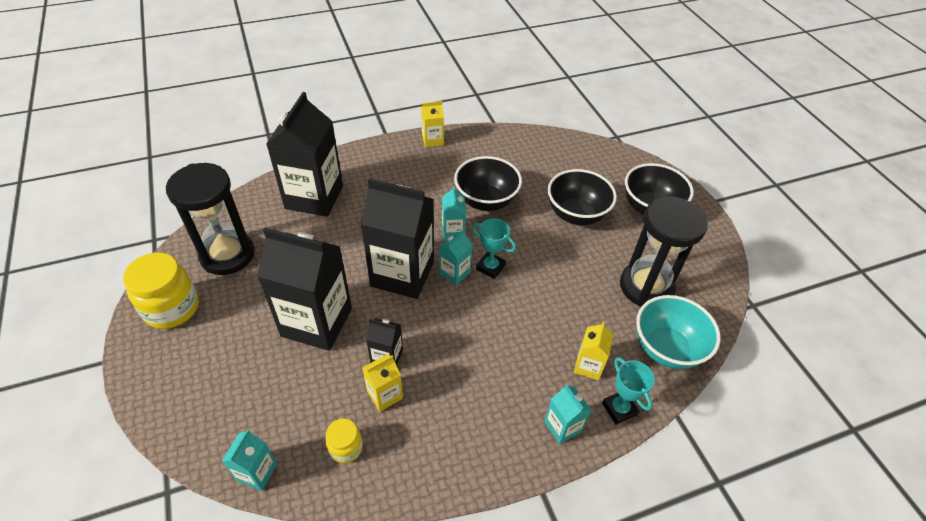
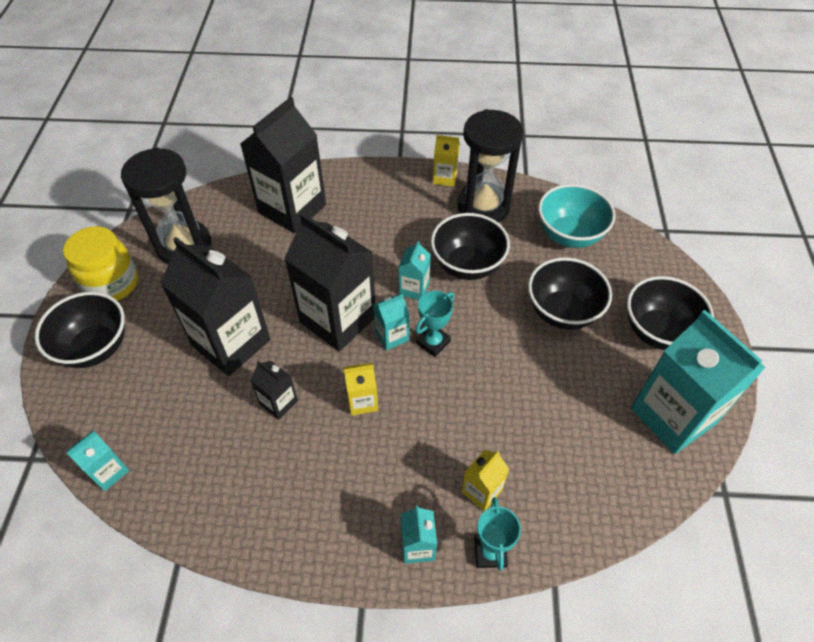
camera: 25 degrees right, 5 degrees up
yellow jar [325,418,363,463] -> none
yellow carton [362,354,403,412] -> yellow carton moved to [343,362,378,416]
turquoise trophy [472,218,516,279] -> turquoise trophy turned 75 degrees clockwise [415,291,454,357]
black hourglass [620,197,708,307] -> black hourglass moved to [457,109,523,222]
turquoise bowl [636,295,720,369] -> turquoise bowl moved to [538,184,615,248]
none -> black bowl [35,292,125,368]
none -> turquoise carton [631,310,766,454]

